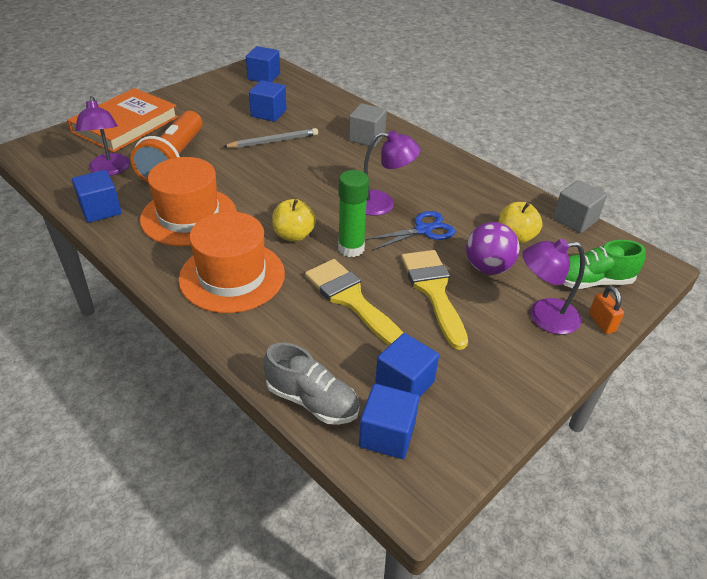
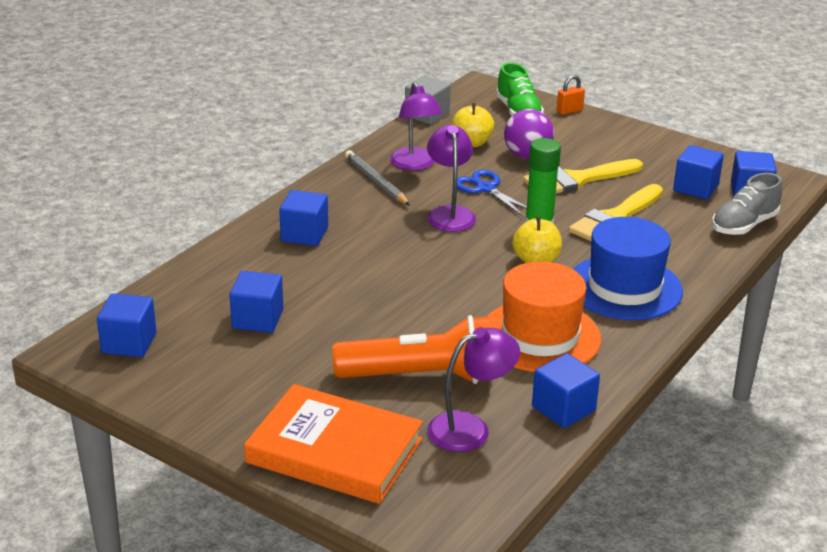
camera: 100 degrees left, 10 degrees down
orange hat [179,211,285,313] -> blue hat [573,217,683,320]
grey pencil [223,128,318,148] -> grey pencil moved to [345,150,410,205]
grey shoe [263,343,359,425] -> grey shoe turned 150 degrees counterclockwise [712,173,782,235]
grey cube [349,103,387,147] -> blue cube [279,190,328,246]
purple lamp [522,239,585,335] -> purple lamp moved to [390,82,443,170]

